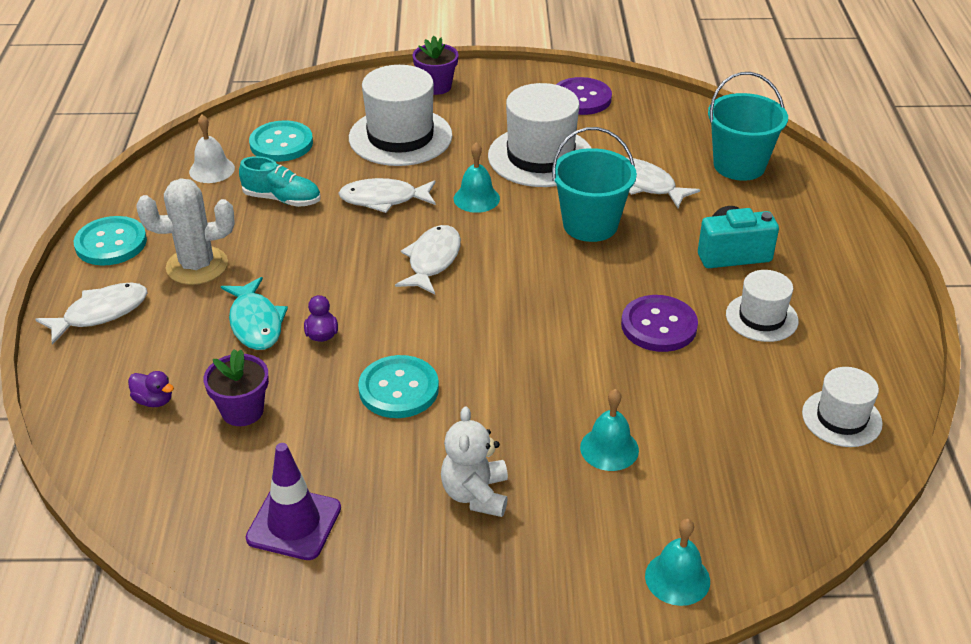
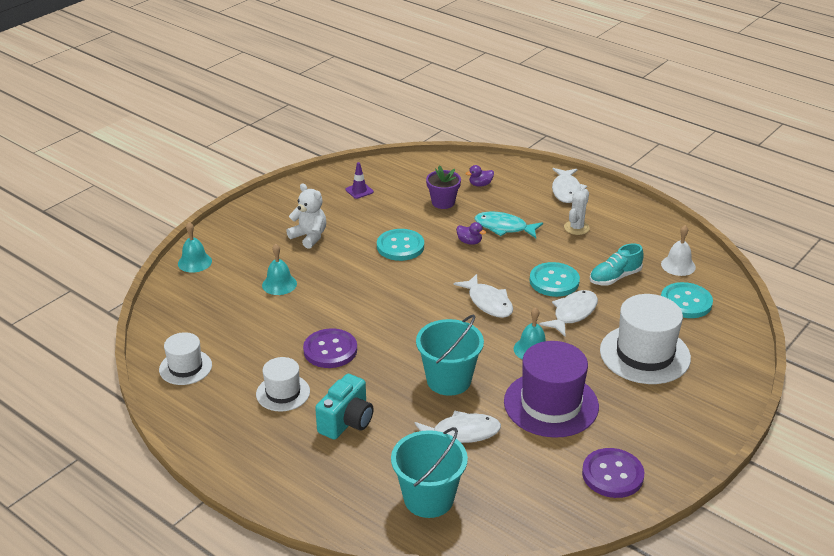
camera: 130 degrees right, 5 degrees down
turquoise button [74,216,147,266] -> turquoise button moved to [529,262,580,297]
white cactus [136,178,235,285] -> white cactus [564,189,590,235], size x0.64
purple traffic cone [246,443,341,560] -> purple traffic cone [345,162,374,199], size x0.58
purple flower pot [413,36,459,95] -> none
white hat [488,83,591,187] -> purple hat [504,341,599,438]

